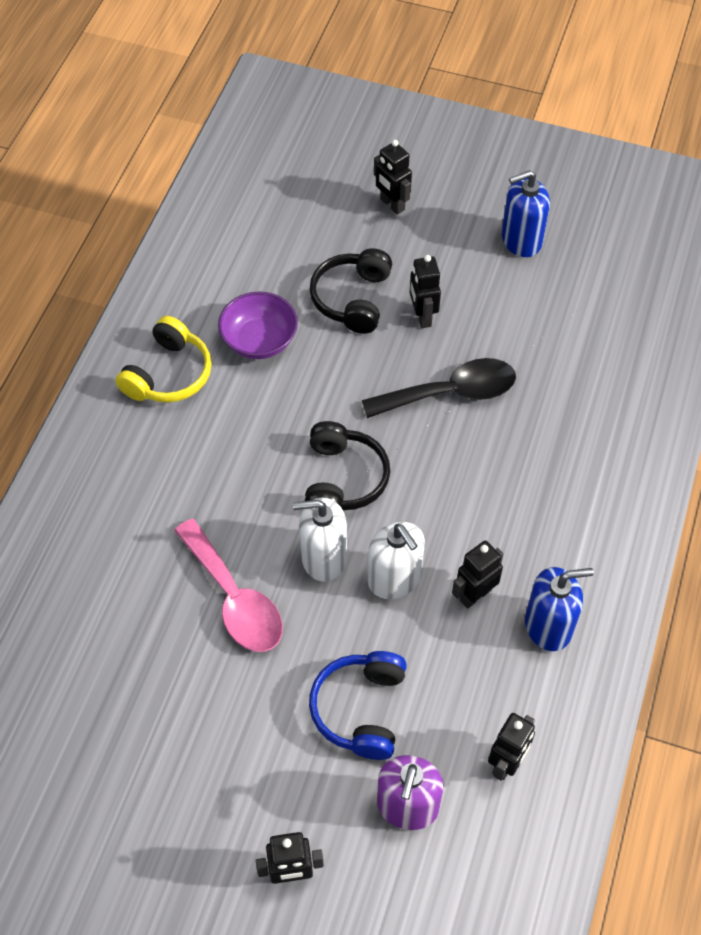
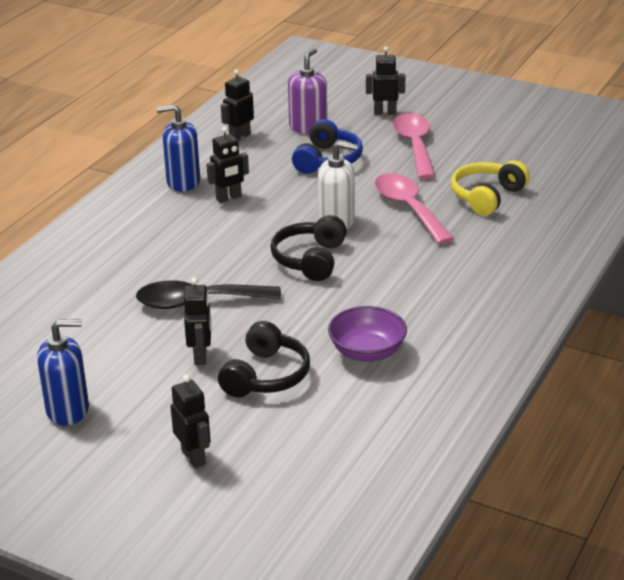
camera: 170 degrees left, 25 degrees down
yellow headphones [115,316,212,403] -> yellow headphones moved to [451,161,530,216]
white soap dispenser [368,522,425,599] -> none
none -> pink spoon [393,113,435,179]

